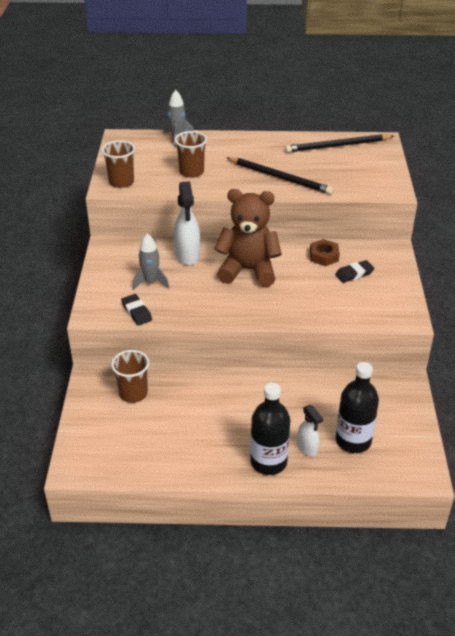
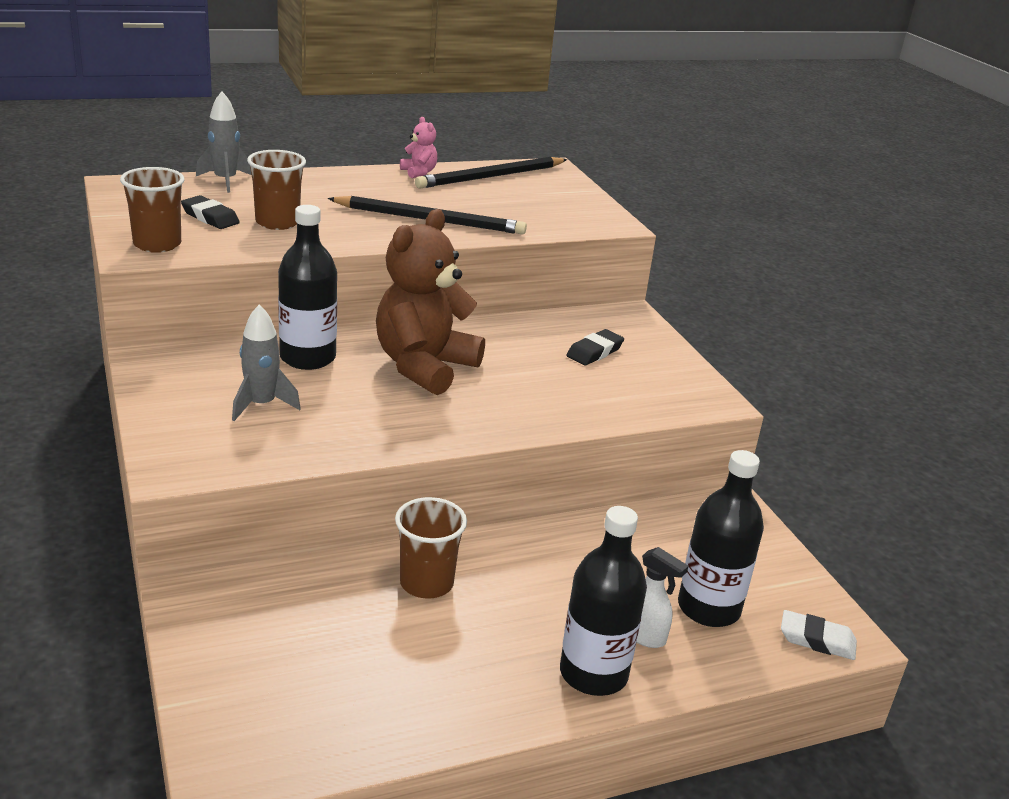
camera: 25 degrees left, 10 degrees down
brown cup [111,350,149,403] -> brown cup moved to [395,497,467,599]
black eraser [121,294,152,325] -> black eraser moved to [181,195,240,229]
white spray bottle [174,181,200,265] -> black bottle [278,205,337,370]
brown teddy bear [214,189,282,287] -> brown teddy bear turned 45 degrees counterclockwise [376,209,485,395]
brown nut [310,239,340,266] -> none
none -> pink teddy bear [400,117,437,178]
none -> white eraser [781,610,857,660]

